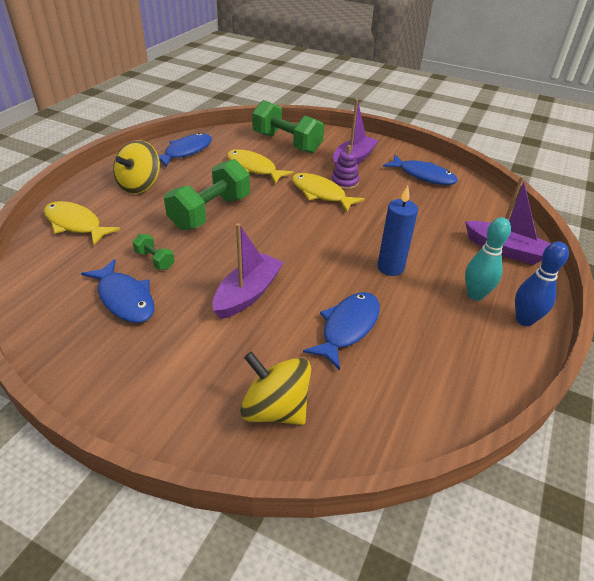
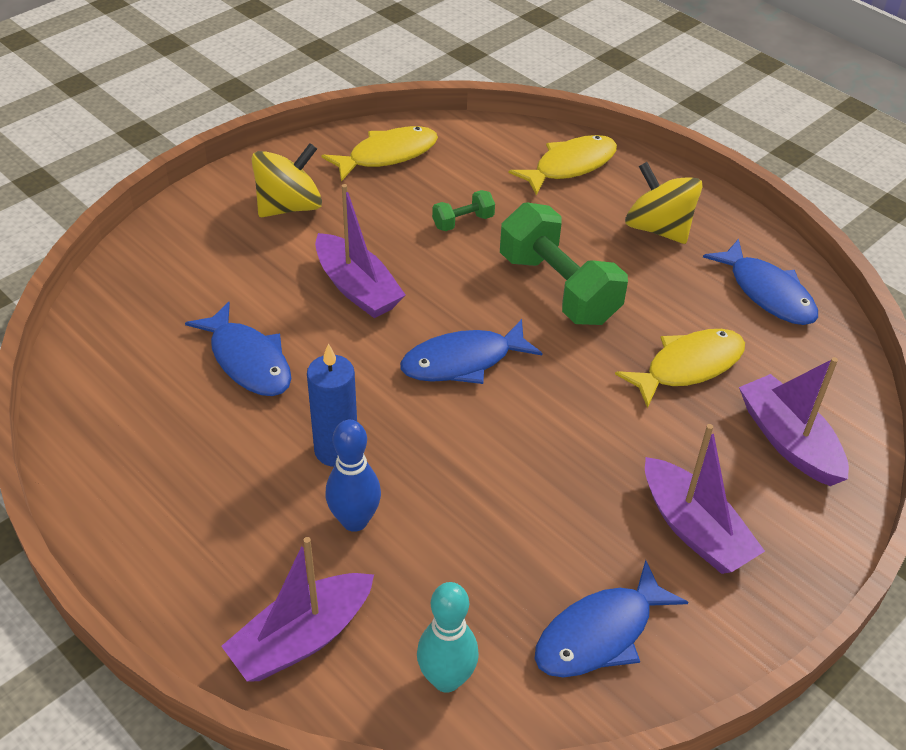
camera: 110 degrees right, 5 degrees up
blue fish [81,259,154,323] -> blue fish moved to [400,319,542,384]
yellow spinning top [240,352,311,425] -> yellow spinning top moved to [251,143,322,217]
green dumbbell [252,100,324,153] -> purple boat [739,357,849,486]
yellow fish [292,173,364,212] -> yellow fish moved to [322,126,438,181]
purple stacking toy [331,145,359,190] -> none
turquoise bowling pin [465,217,511,301] -> turquoise bowling pin moved to [417,582,479,693]
blue bowling pin [515,241,569,326] -> blue bowling pin moved to [325,420,381,532]

